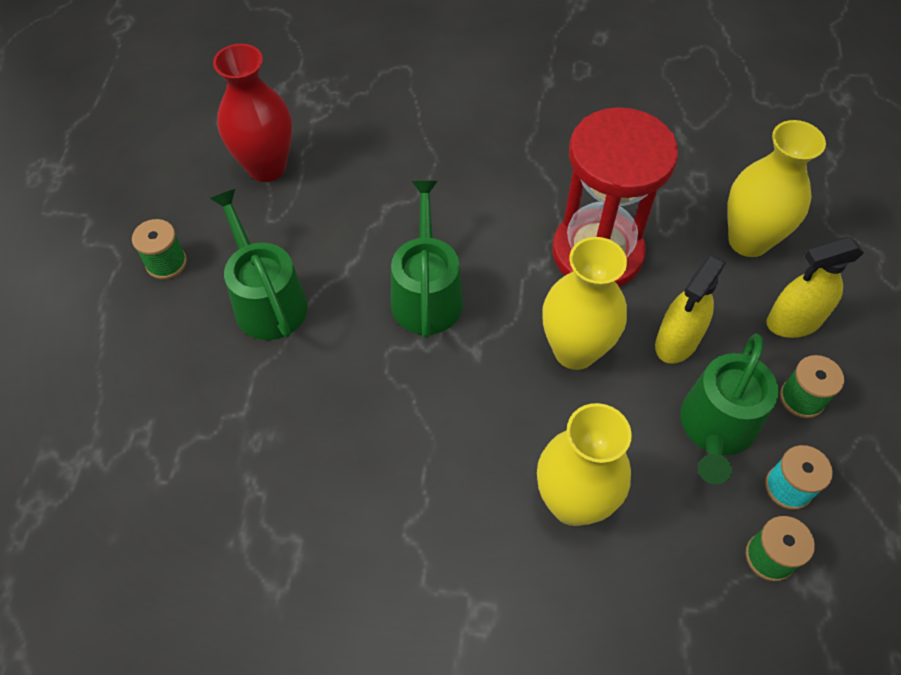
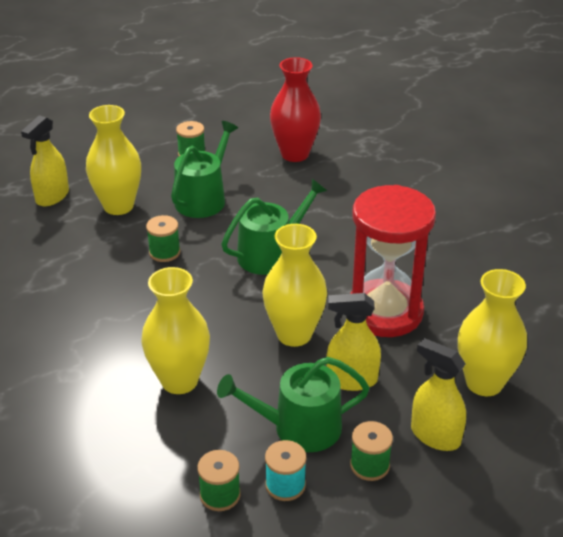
camera: 55 degrees right, 20 degrees down
none -> yellow spray bottle [21,115,69,206]
none -> yellow vase [86,105,141,215]
none -> green spool [146,215,180,262]

